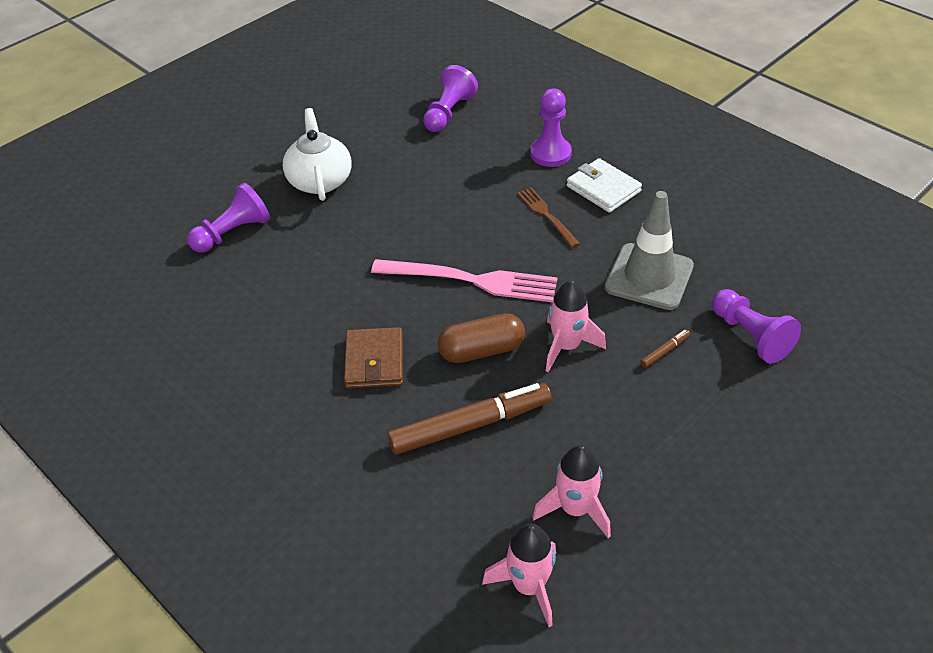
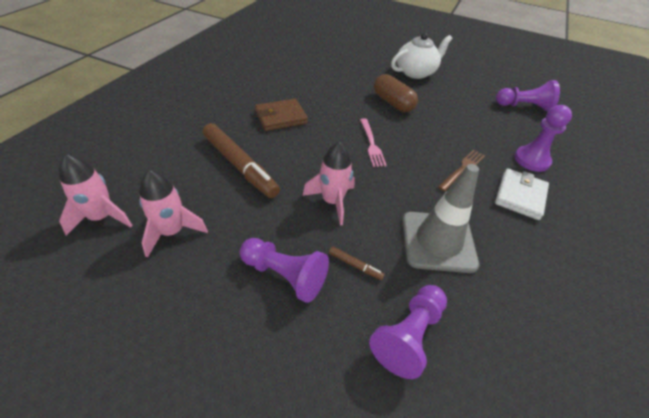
camera: 65 degrees right, 0 degrees up
purple pawn [187,183,270,253] -> purple pawn moved to [239,238,329,303]
pink fork [371,259,558,302] -> pink fork [360,118,387,167], size x0.56
brown capsule [437,313,525,363] -> brown capsule moved to [374,74,418,112]

